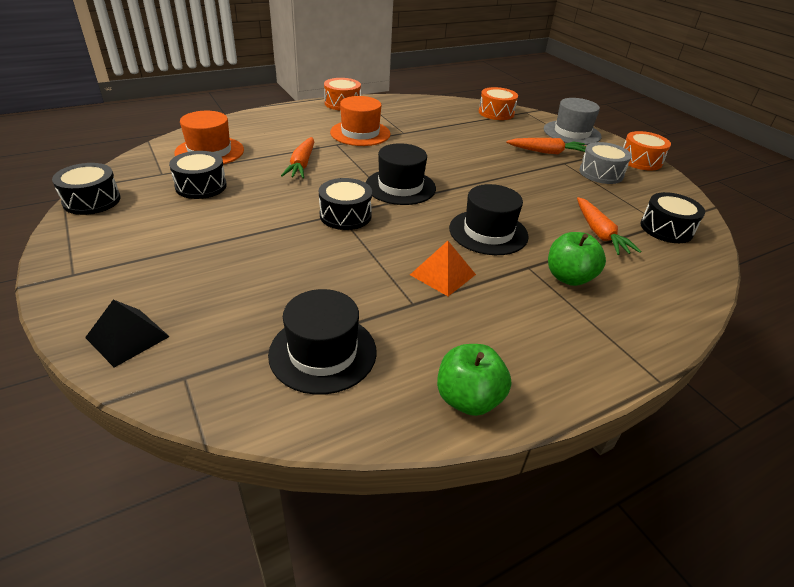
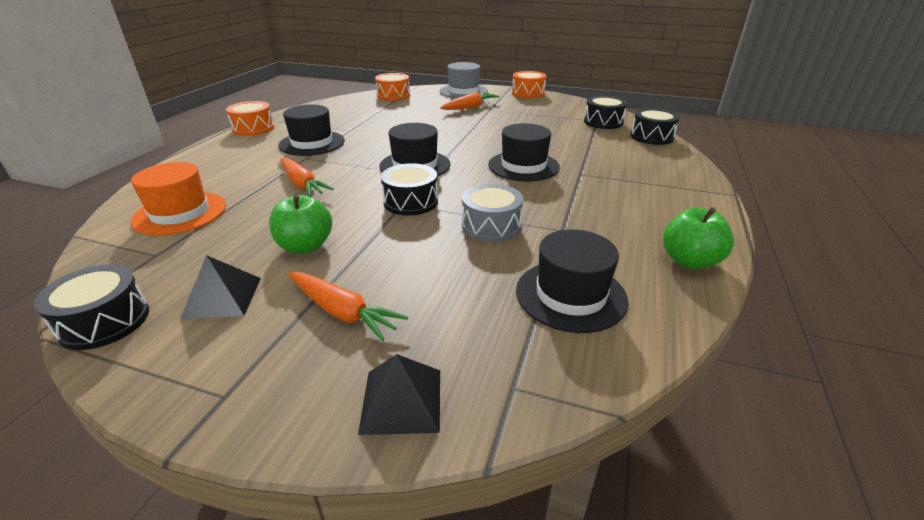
camera: 40 degrees left, 5 degrees down
black drum [169,151,227,199] -> black drum moved to [631,108,680,145]
orange hat [330,96,391,146] -> black hat [278,105,345,156]
orange pyramid [410,241,476,296] -> none
green apple [548,232,606,286] -> green apple moved to [269,194,332,254]
orange carrot [577,197,641,255] -> orange carrot moved to [288,272,408,341]
grey drum [579,142,632,184] -> grey drum moved to [462,184,523,242]
none -> black pyramid [180,255,261,319]

